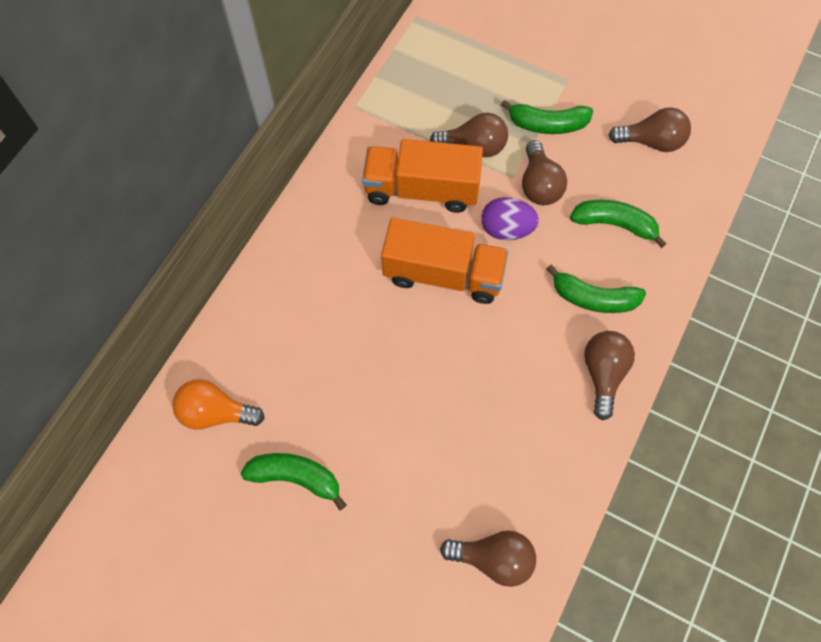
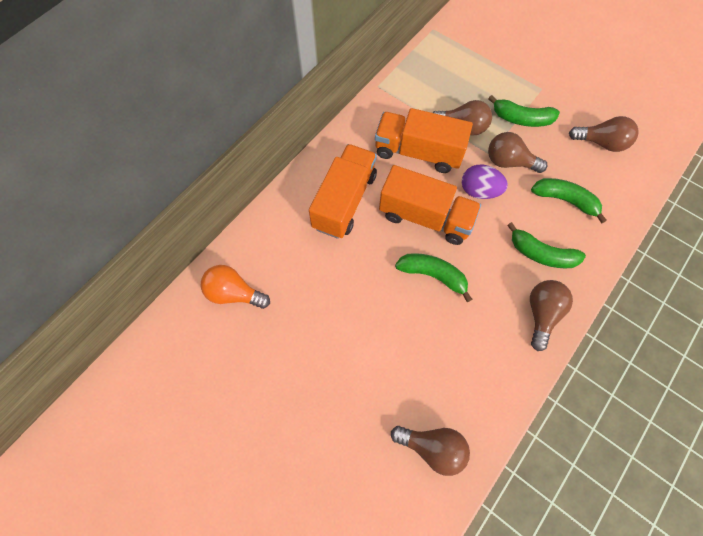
camera: 10 degrees right, 0 degrees up
green banana [241,453,346,511] -> green banana moved to [395,253,472,302]
brown light bulb [522,140,567,205] -> brown light bulb turned 105 degrees clockwise [488,132,547,173]
none -> orange truck [309,144,377,239]

